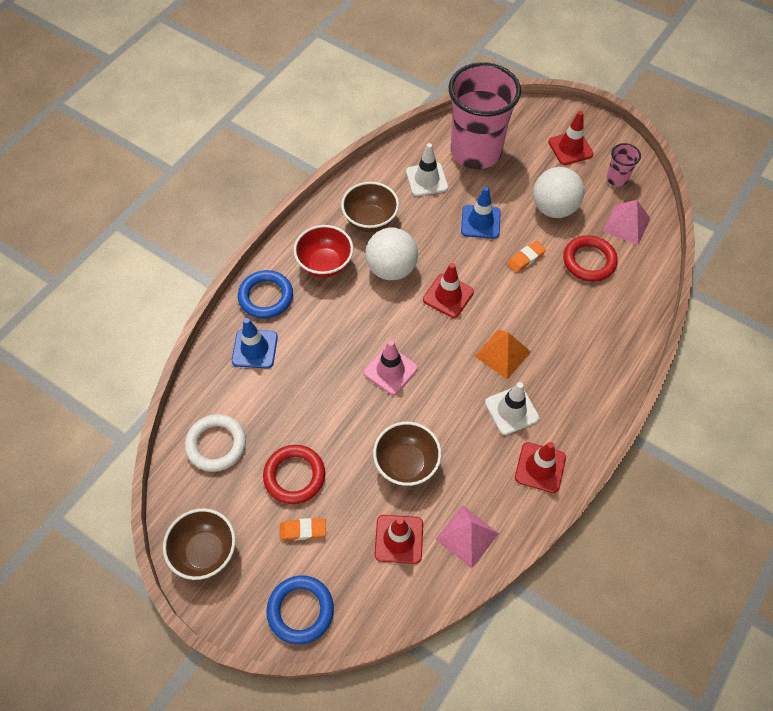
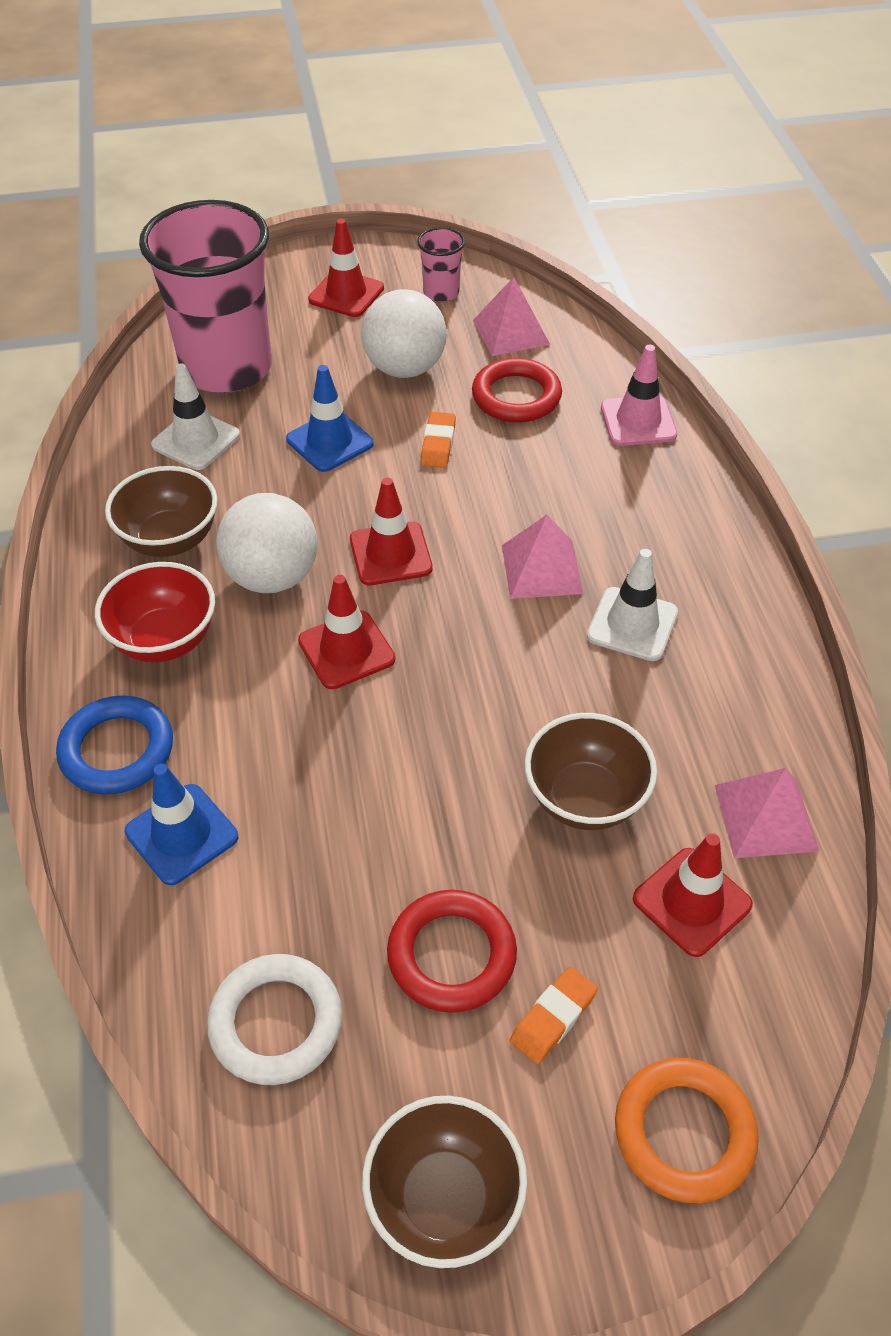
camera: 45 degrees left, 10 degrees down
blue ring [266,575,334,645] -> orange ring [615,1058,759,1203]
pink traffic cone [363,340,418,395] -> pink traffic cone moved to [601,345,677,446]
orange pyramid [475,329,531,380] -> pink pyramid [502,515,584,599]
red traffic cone [515,442,566,493] -> red traffic cone moved to [298,575,396,689]

